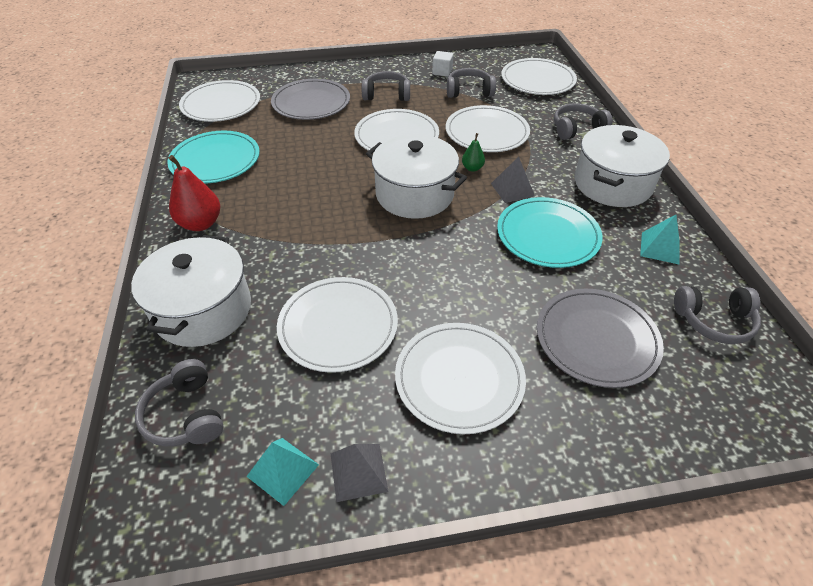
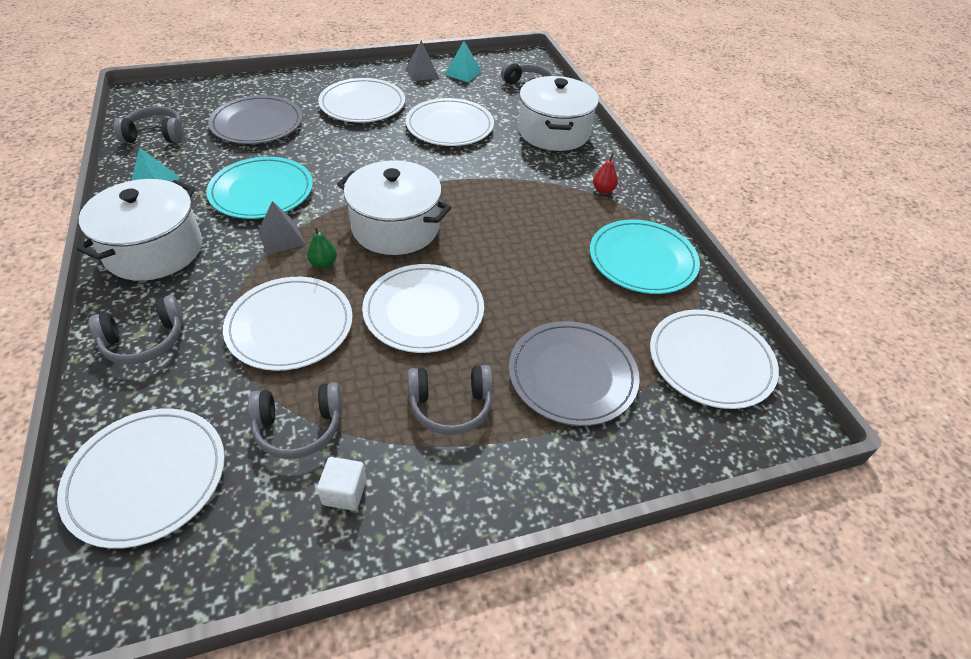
camera: 170 degrees right, 0 degrees up
red pear [168,155,220,231] -> red pear [593,153,618,194], size x0.54

